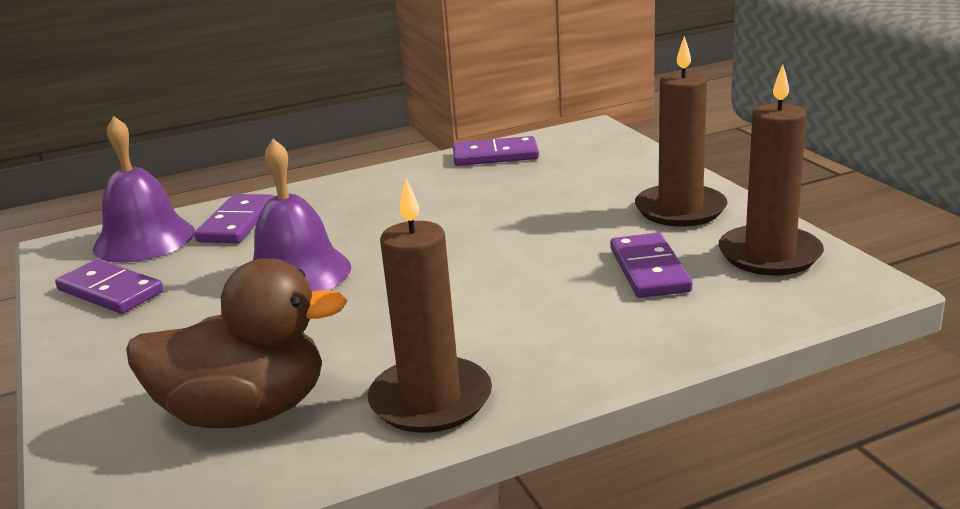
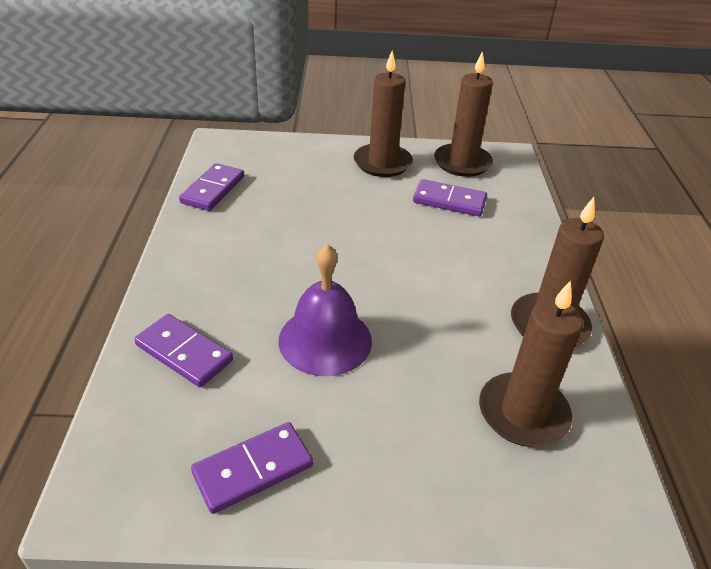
camera: 70 degrees left, 15 degrees up
purple bell [93,116,195,263] -> none
brown duck [126,258,347,429] -> brown candle [479,280,583,447]

